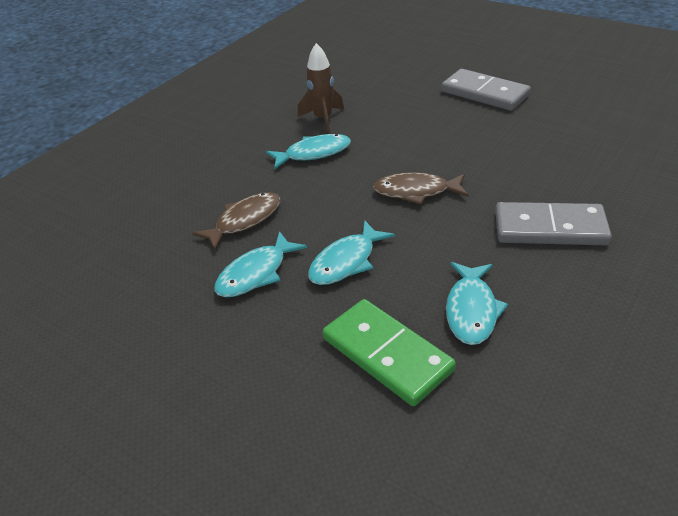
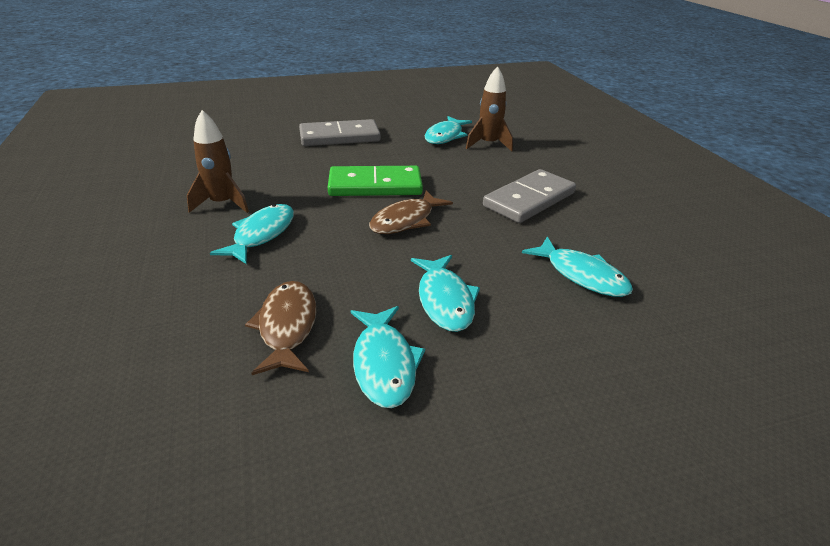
camera: 55 degrees left, 5 degrees down
green domino [323,299,456,406] -> green domino moved to [328,166,423,196]
none -> turquoise fish [425,116,472,144]
none -> brown rocket [466,66,513,151]

